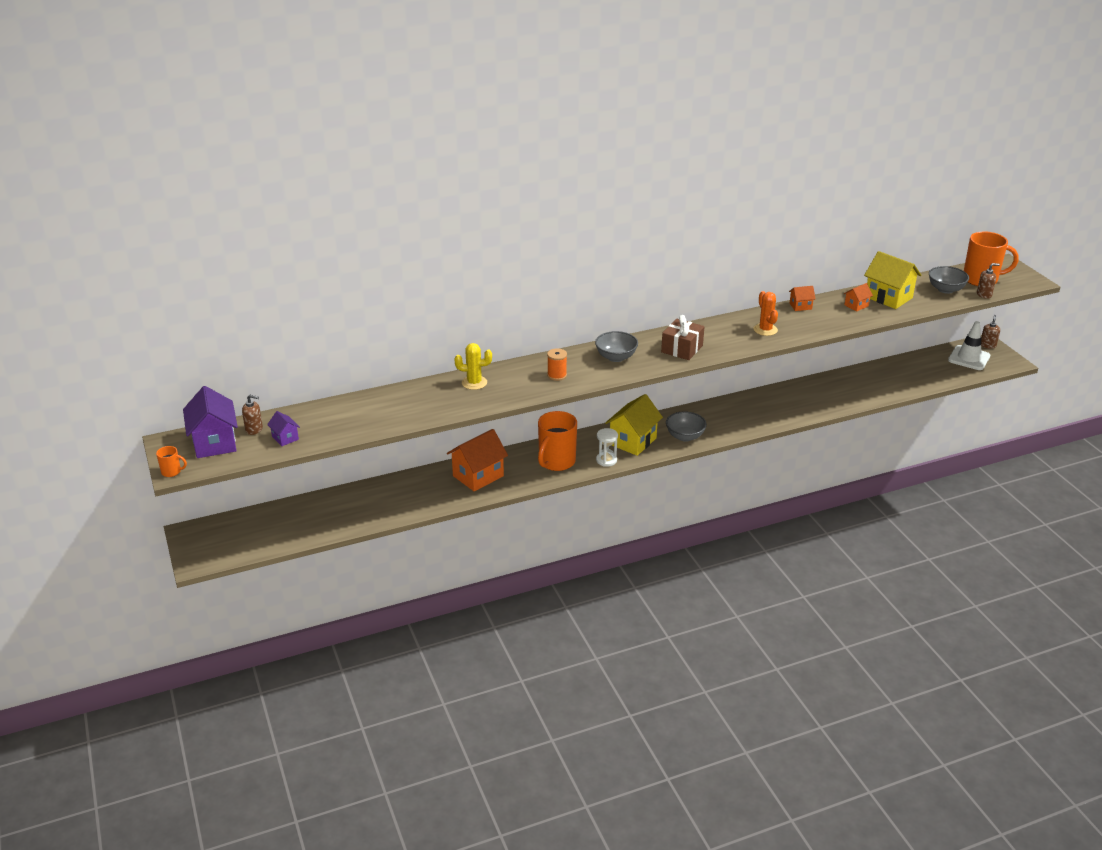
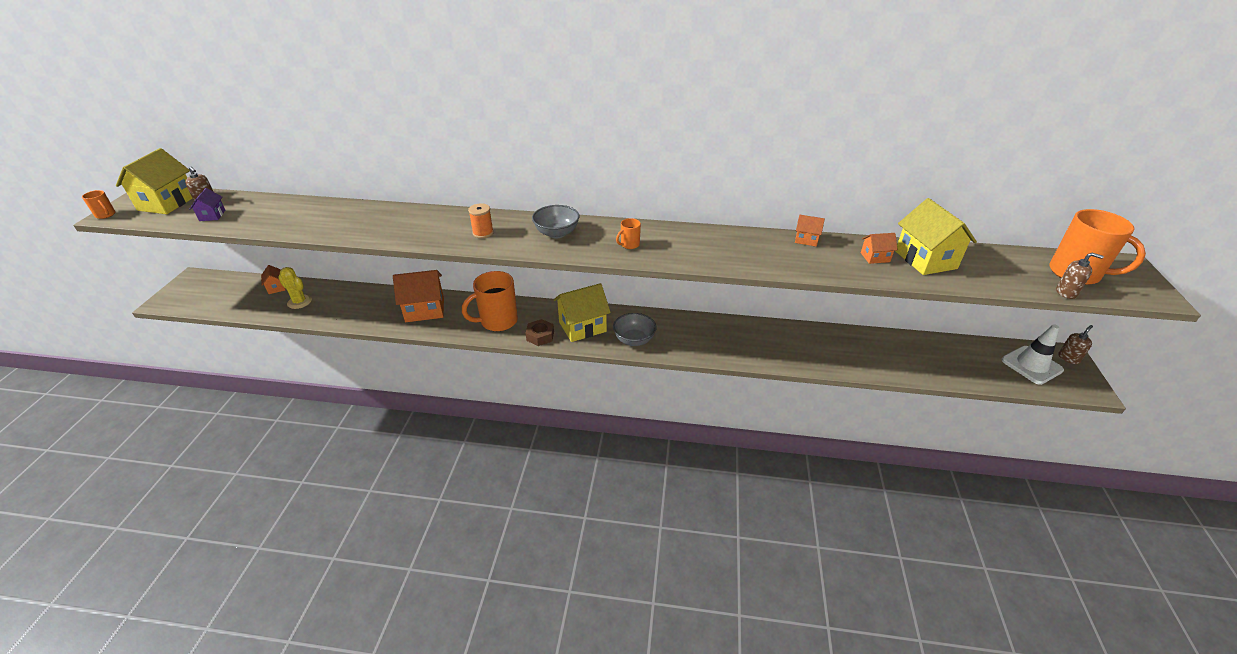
camera: 30 degrees right, 5 degrees up
purple house [183,386,238,458] -> yellow house [116,148,193,214]
yellow cactus [455,343,492,390] -> yellow cactus moved to [278,267,312,309]
white hourglass [596,428,618,467] -> brown nut [526,319,554,346]
brown gift [661,315,704,360] -> orange mug [616,218,641,249]
orange cactus [754,291,778,336] -> none
grey bowl [929,266,969,294] -> none
none -> orange house [261,265,286,294]

